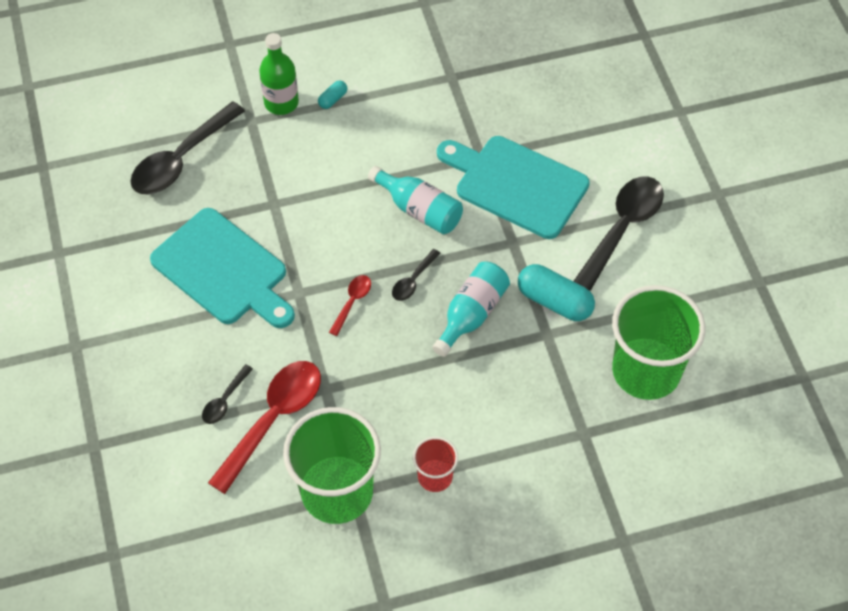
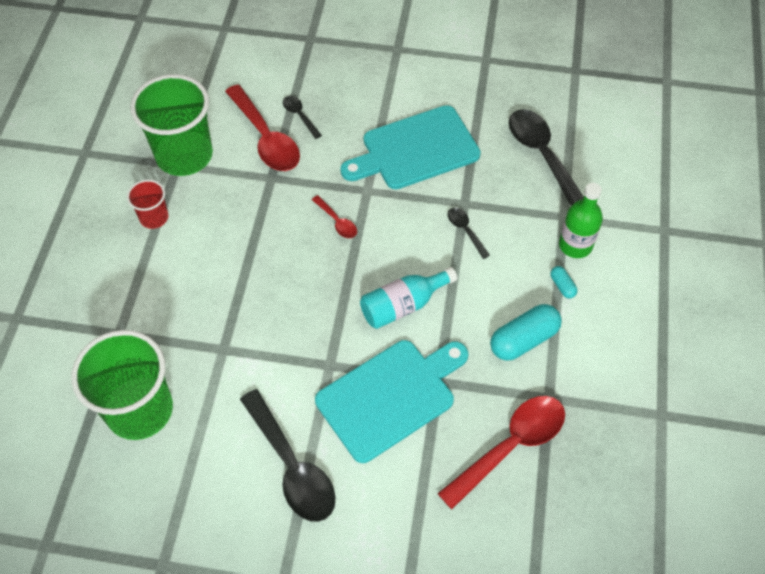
camera: 115 degrees right, 0 degrees up
black spoon [392,249,441,301] -> black spoon moved to [448,207,490,259]
turquoise bottle [432,262,510,357] -> none
turquoise capsule [518,264,595,321] -> turquoise capsule moved to [490,304,562,361]
none -> red spoon [437,396,565,509]

